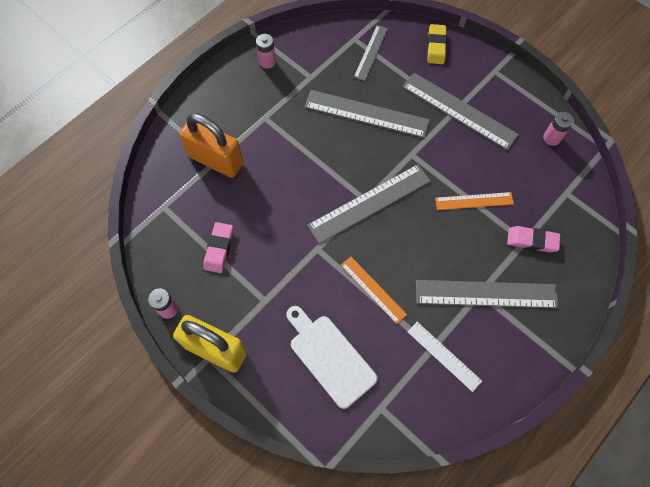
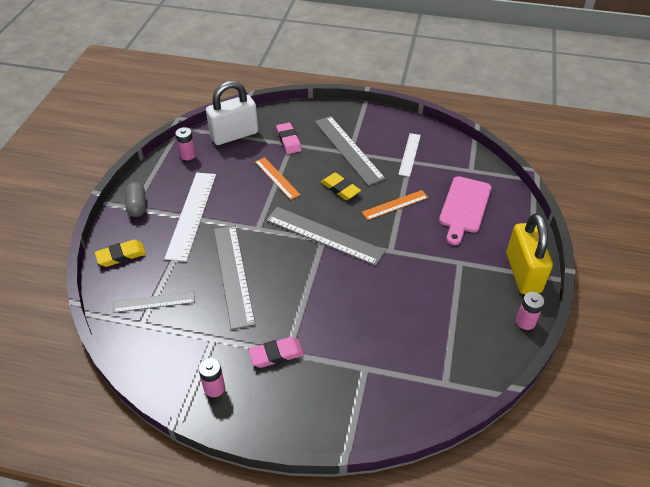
camera: 120 degrees left, 20 degrees down
orange padlock [179,113,243,178] -> none
pink eraser [203,222,233,273] -> pink eraser moved to [248,337,304,368]
white cutting board [286,306,377,409] -> pink cutting board [439,176,492,245]
orange ruler [341,257,407,324] -> orange ruler turned 45 degrees clockwise [362,190,428,220]
grey ruler [402,73,519,150] -> white ruler [164,173,216,262]
none -> grey capsule [125,182,146,217]
none -> white padlock [206,81,258,145]
none -> yellow eraser [321,173,361,200]

